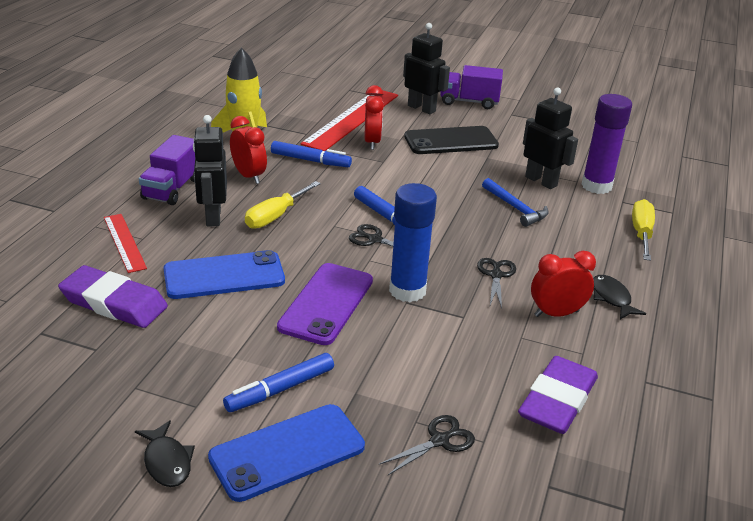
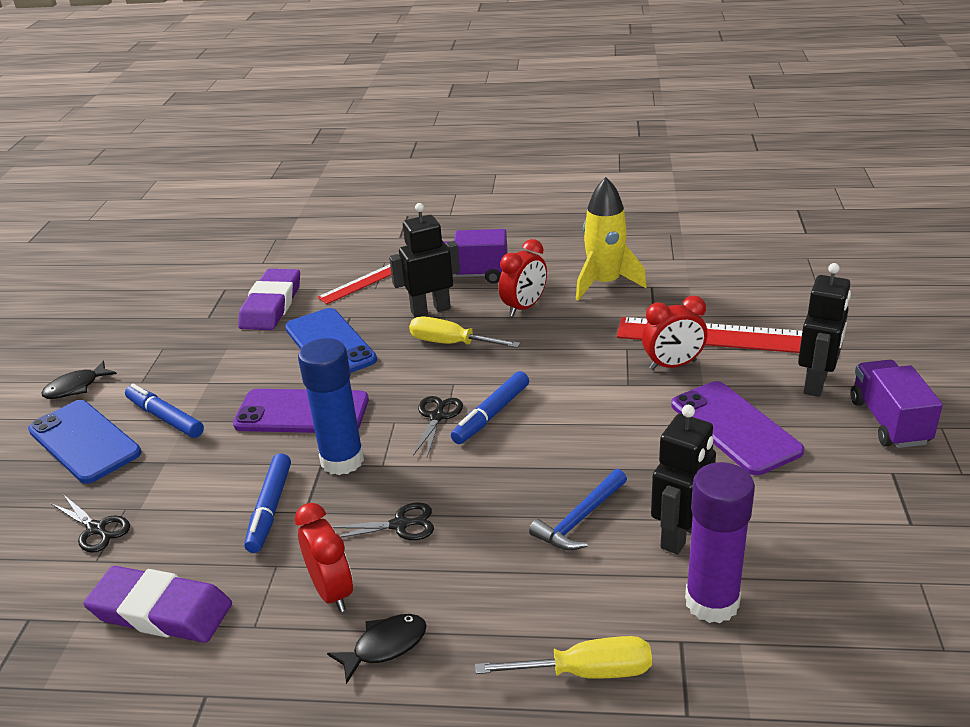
camera: 80 degrees right, 0 degrees up
blue marker [271,141,352,167] -> blue marker moved to [244,453,291,553]
black phone [404,126,499,154] -> purple phone [671,381,804,475]

